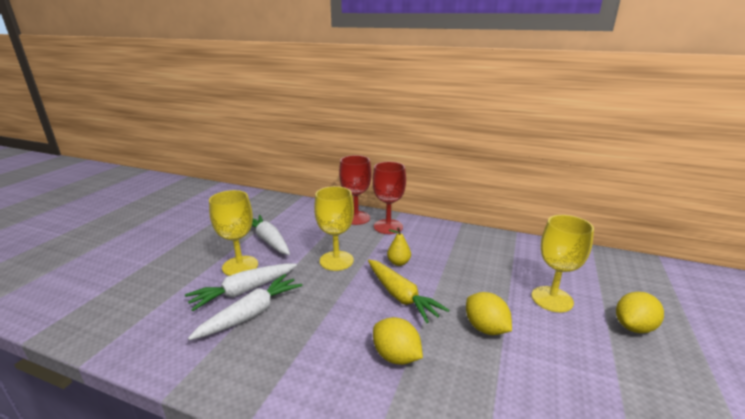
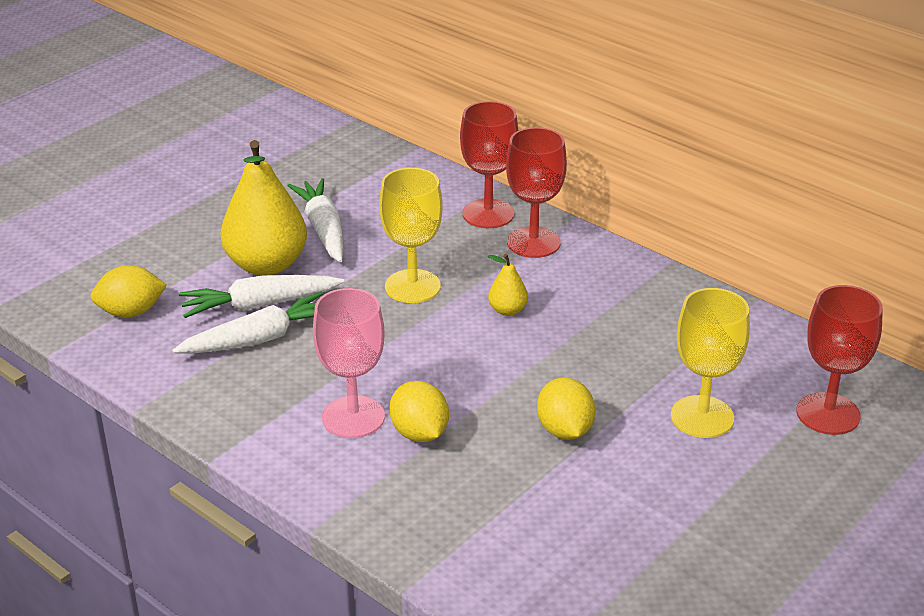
camera: 20 degrees right, 10 degrees up
yellow goblet [209,190,258,276] -> yellow pear [220,140,307,276]
yellow carrot [368,260,449,323] -> none
yellow lemon [616,292,664,333] -> yellow lemon moved to [90,265,167,318]
none -> pink goblet [313,288,385,438]
none -> red goblet [796,285,883,435]

